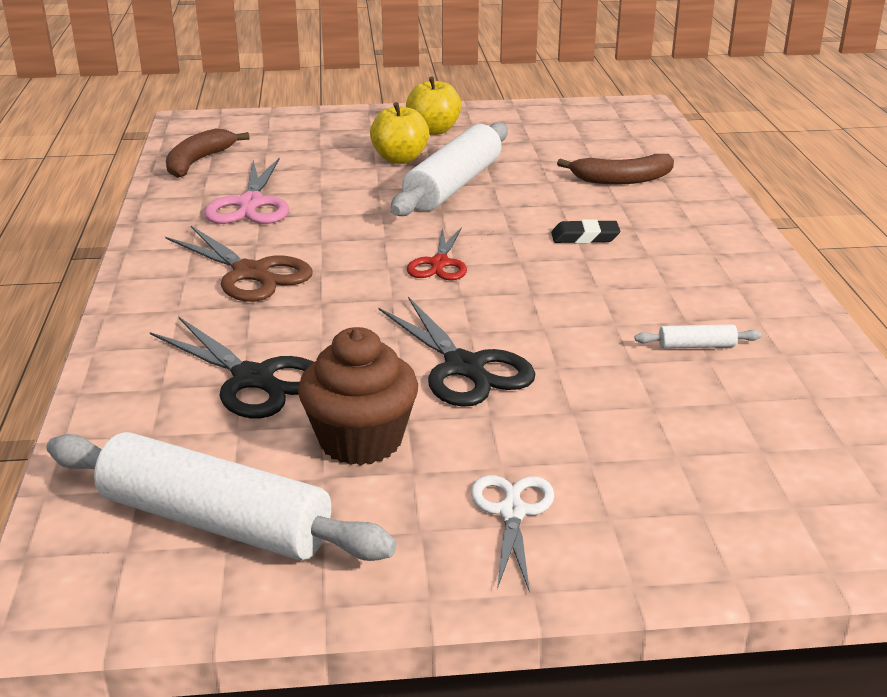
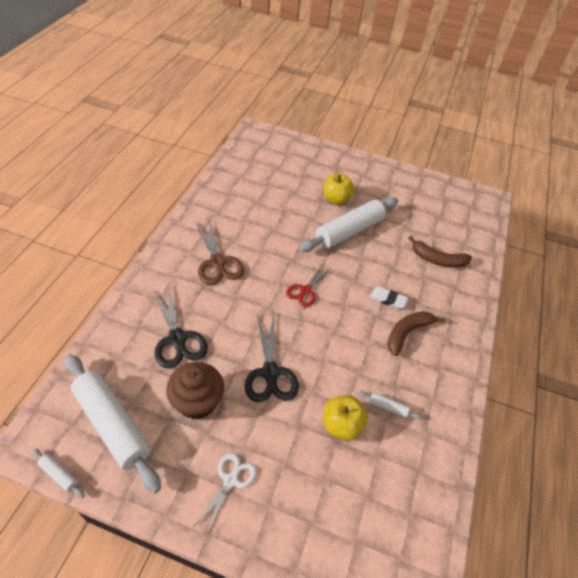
camera: 20 degrees right, 20 degrees up
brown banana [166,128,250,178] -> brown banana moved to [387,311,446,356]
pink scissors [204,158,289,224] -> none
yellow apple [406,76,462,135] -> yellow apple moved to [323,395,368,441]
black eraser [551,219,620,244] -> white eraser [370,287,408,309]
none -> white rolling pin [32,449,85,498]

